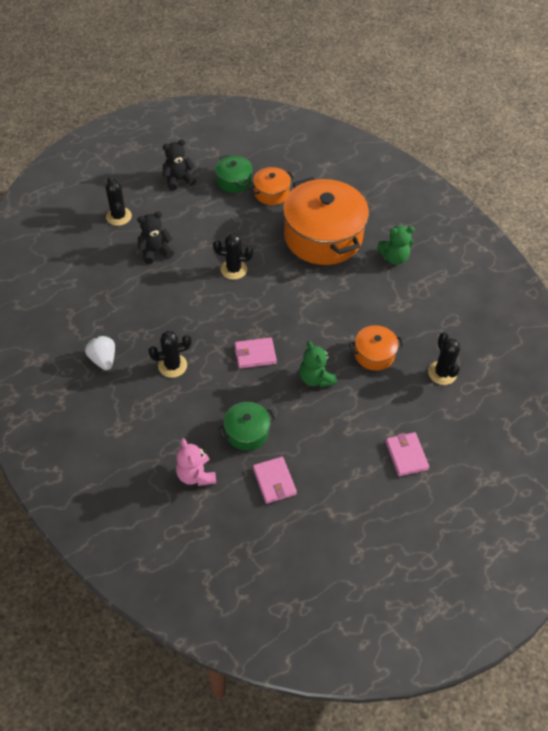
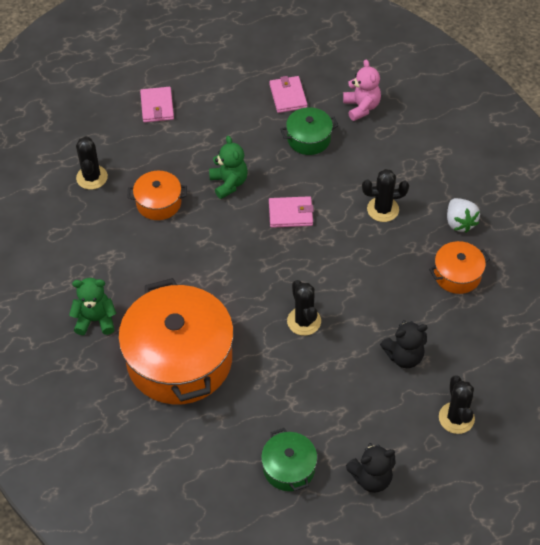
camera: 170 degrees left, 0 degrees up
black cactus [213,233,253,280] -> black cactus turned 60 degrees clockwise [287,280,321,336]
orange pot [249,167,294,205] -> orange pot moved to [429,241,490,294]

